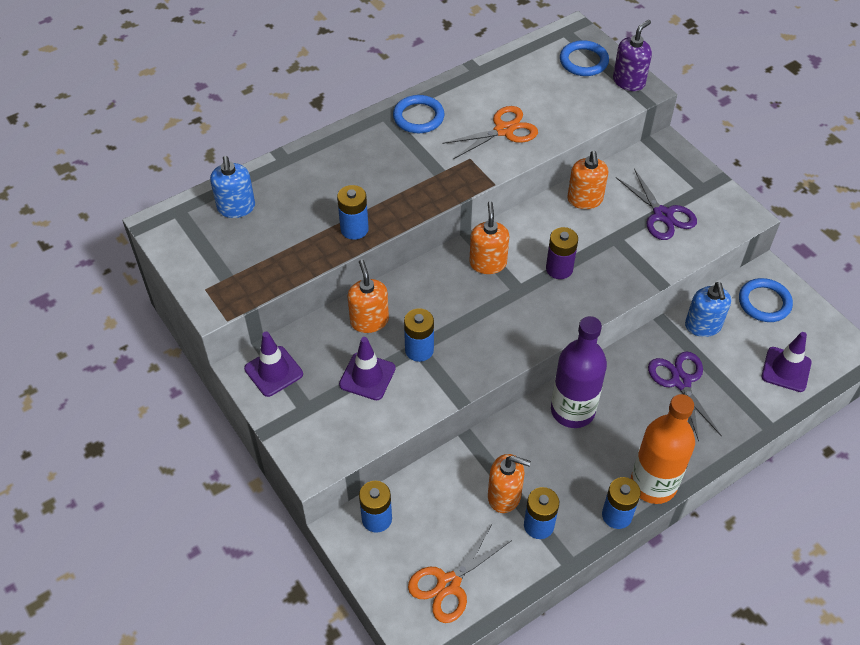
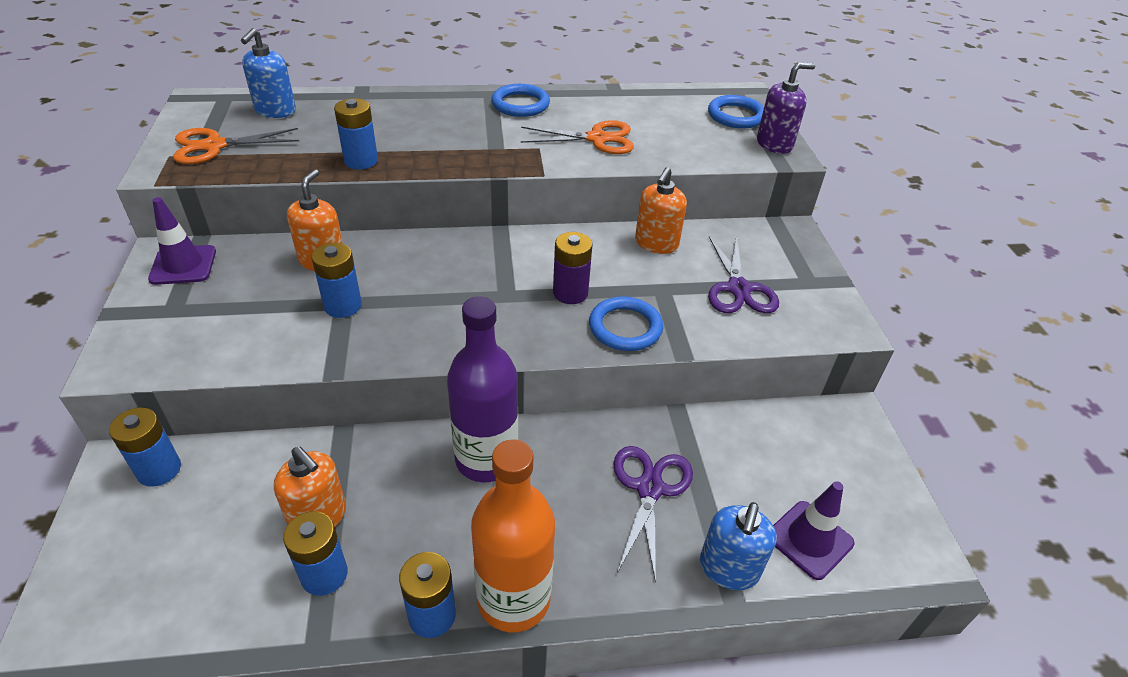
camera: 25 degrees right, 10 degrees down
purple traffic cone [339,337,396,400] -> none
orange scissors [408,524,512,623] -> orange scissors moved to [173,128,299,164]
orange soap dispenser [469,201,509,274] -> none
blue soap dispenser [685,282,731,337] -> blue soap dispenser moved to [700,502,777,590]
blue ring [739,278,793,322] -> blue ring moved to [589,296,663,351]

